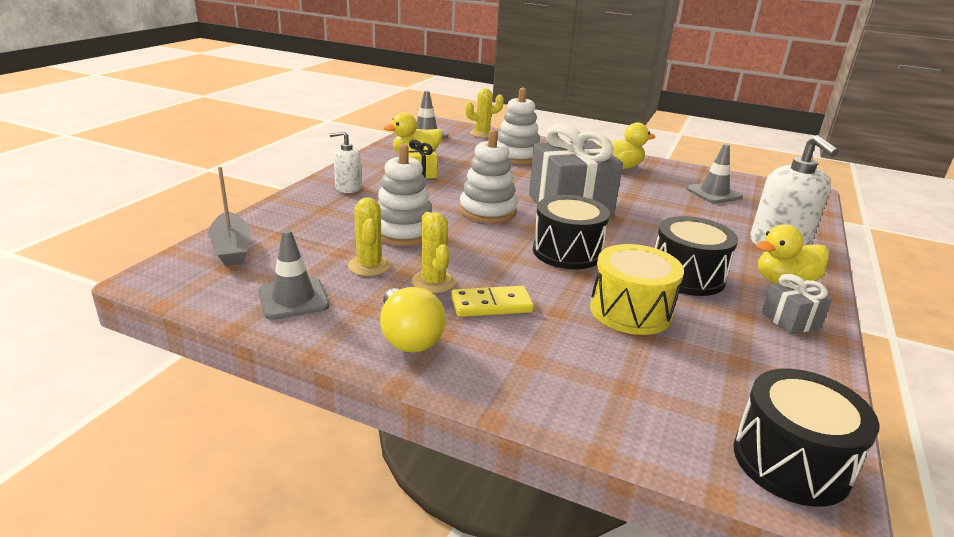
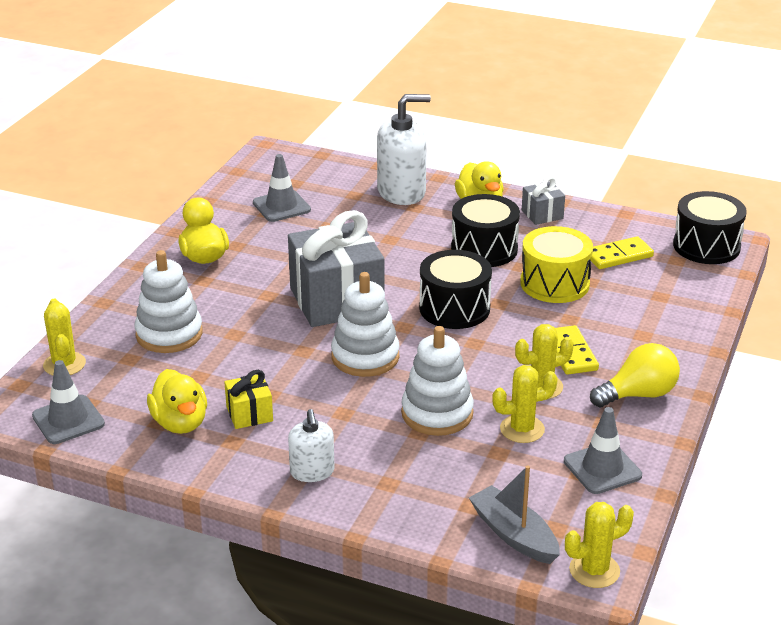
camera: 90 degrees left, 5 degrees up
grey boat [208,167,250,266] -> grey boat turned 105 degrees counterclockwise [469,465,560,564]
none -> yellow cactus [565,502,634,588]
none -> yellow domino [590,236,654,269]

